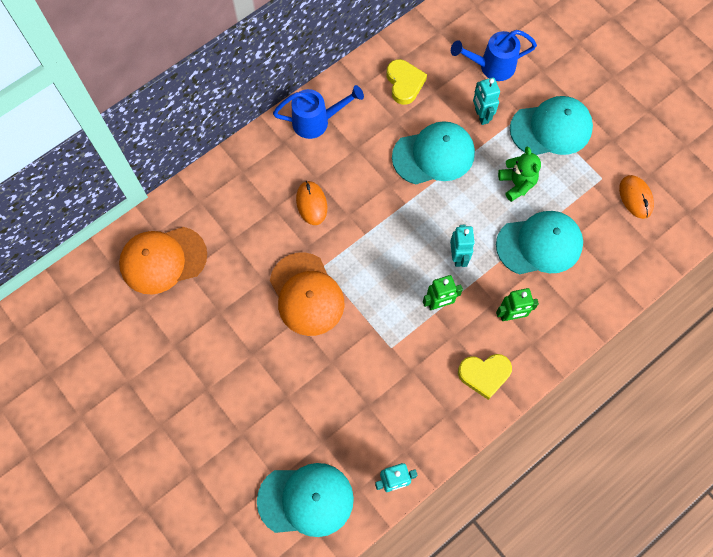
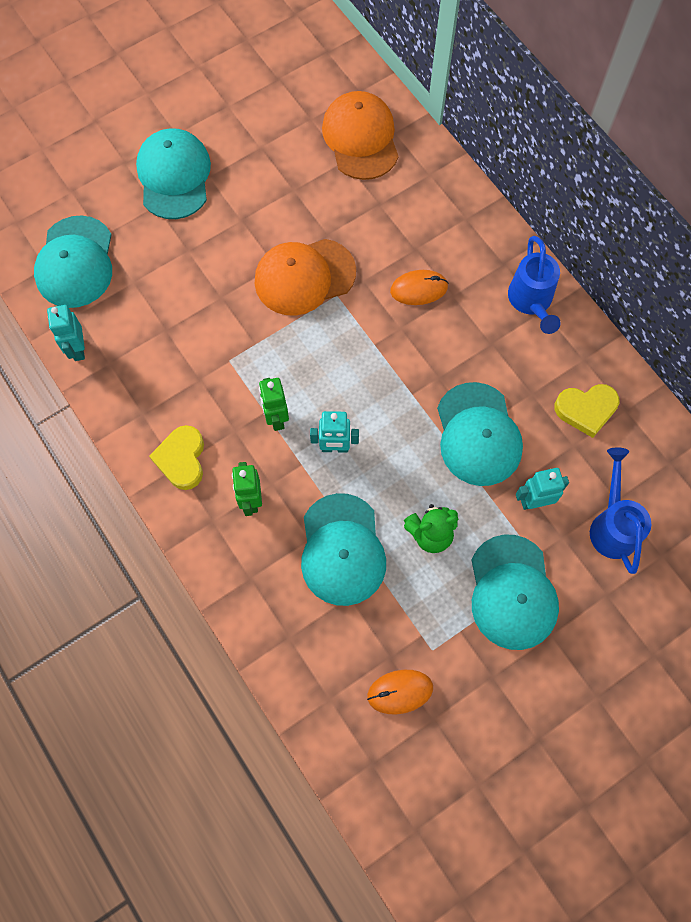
camera: 95 degrees right, 0 degrees up
none -> turquoise cap [136,128,211,219]

